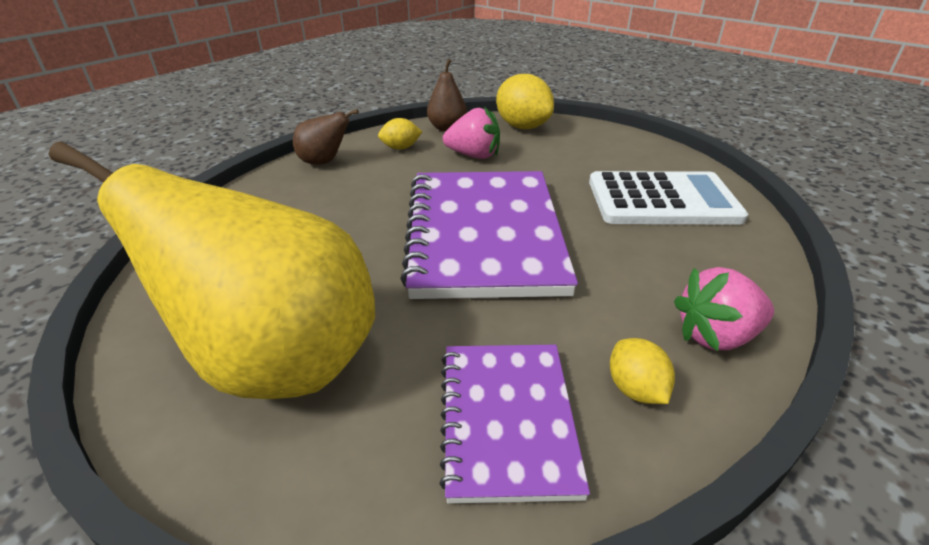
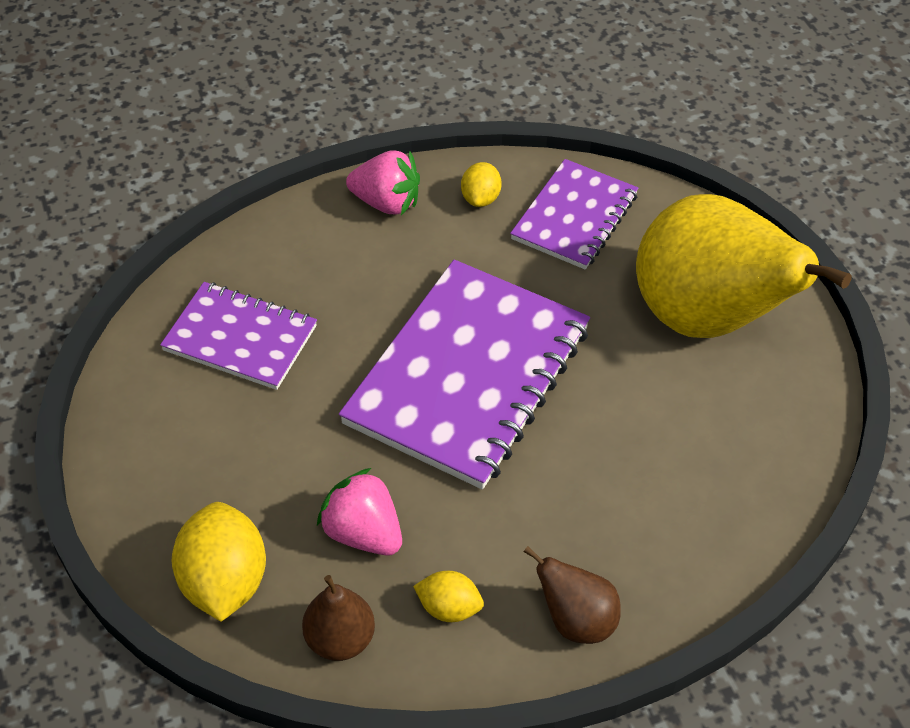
camera: 150 degrees left, 15 degrees up
white calculator [589,171,748,225] -> purple notebook [160,282,317,390]

